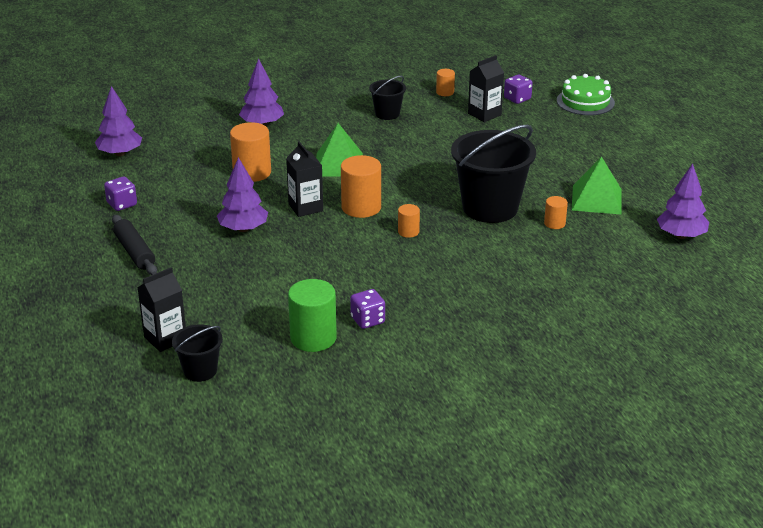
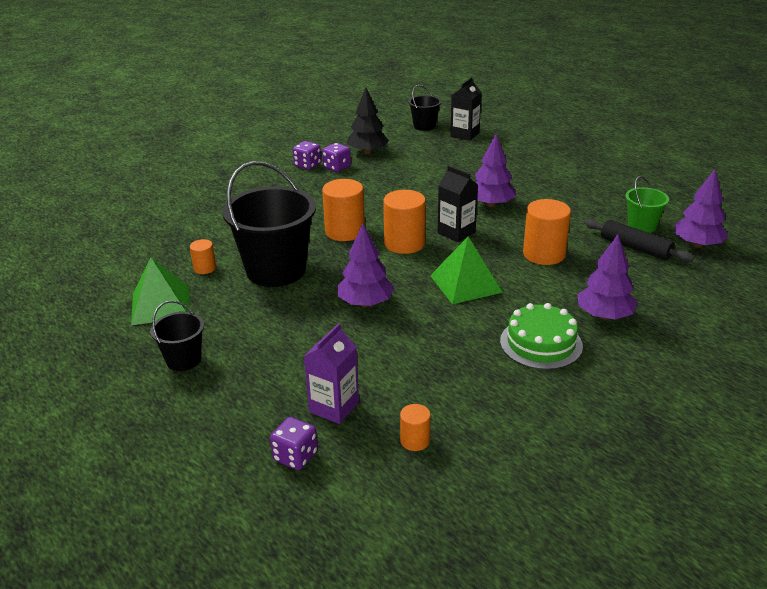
camera: 160 degrees right, 0 degrees up
purple dice [104,177,137,211] -> purple dice moved to [293,141,321,170]
black rolling pin [112,215,157,275] -> black rolling pin moved to [584,219,694,262]
green cylinder [288,279,337,352] -> black tree [347,88,389,154]
black bucket [369,76,406,120] -> black bucket moved to [150,300,204,371]
orange cylinder [398,204,420,238] -> orange cylinder [322,179,365,241], size x1.90
black carton [468,55,504,122] -> purple carton [304,323,359,424]
green cake [557,74,615,116] -> green cake moved to [500,303,583,370]
purple tree [657,164,709,239] -> purple tree moved to [338,224,394,307]
none -> green bucket [625,176,669,233]

